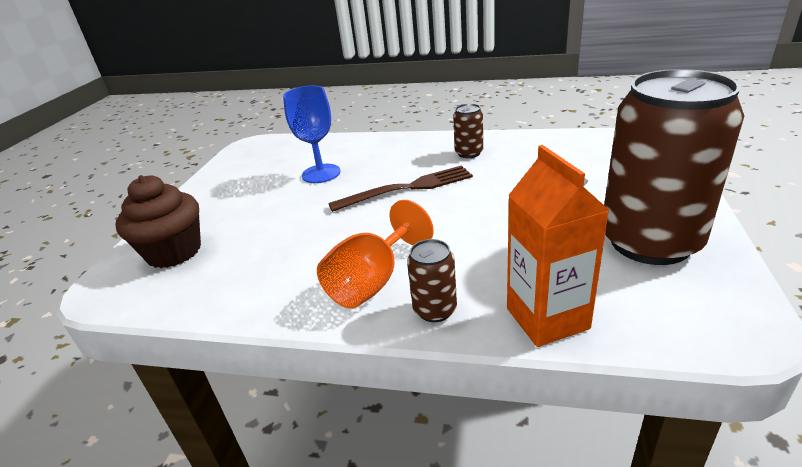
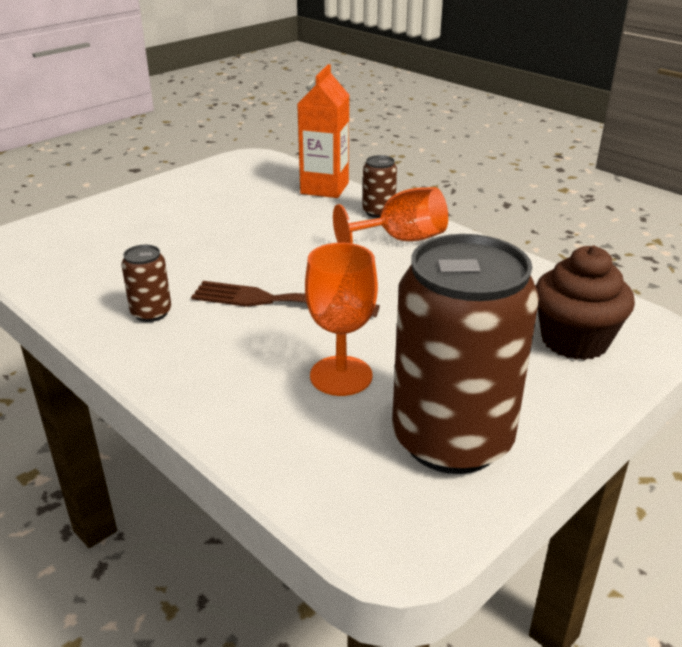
camera: 150 degrees left, 0 degrees up
blue goblet [283,86,340,183] -> orange goblet [305,243,378,396]
brown can [604,69,744,265] -> brown can moved to [392,234,539,474]

